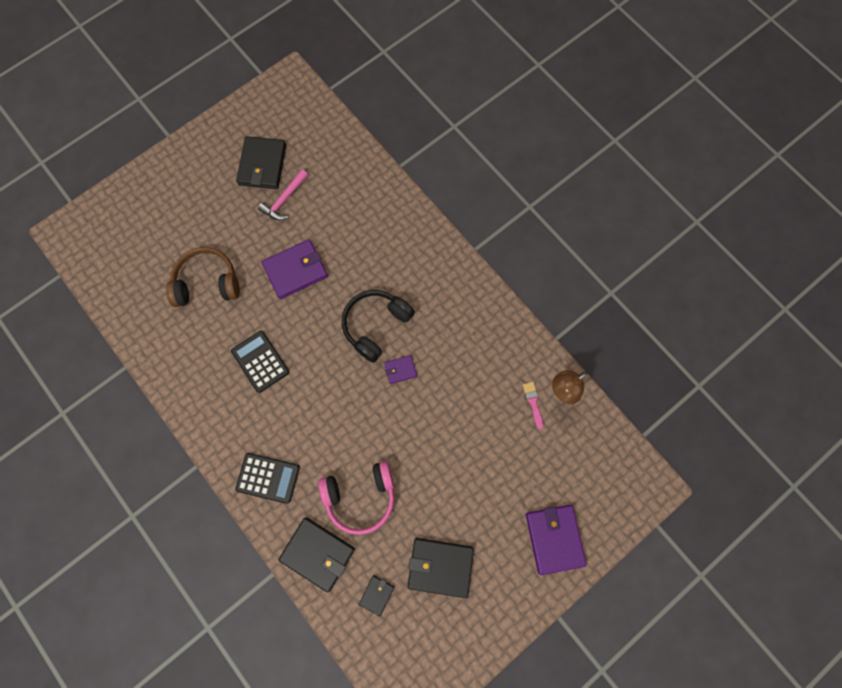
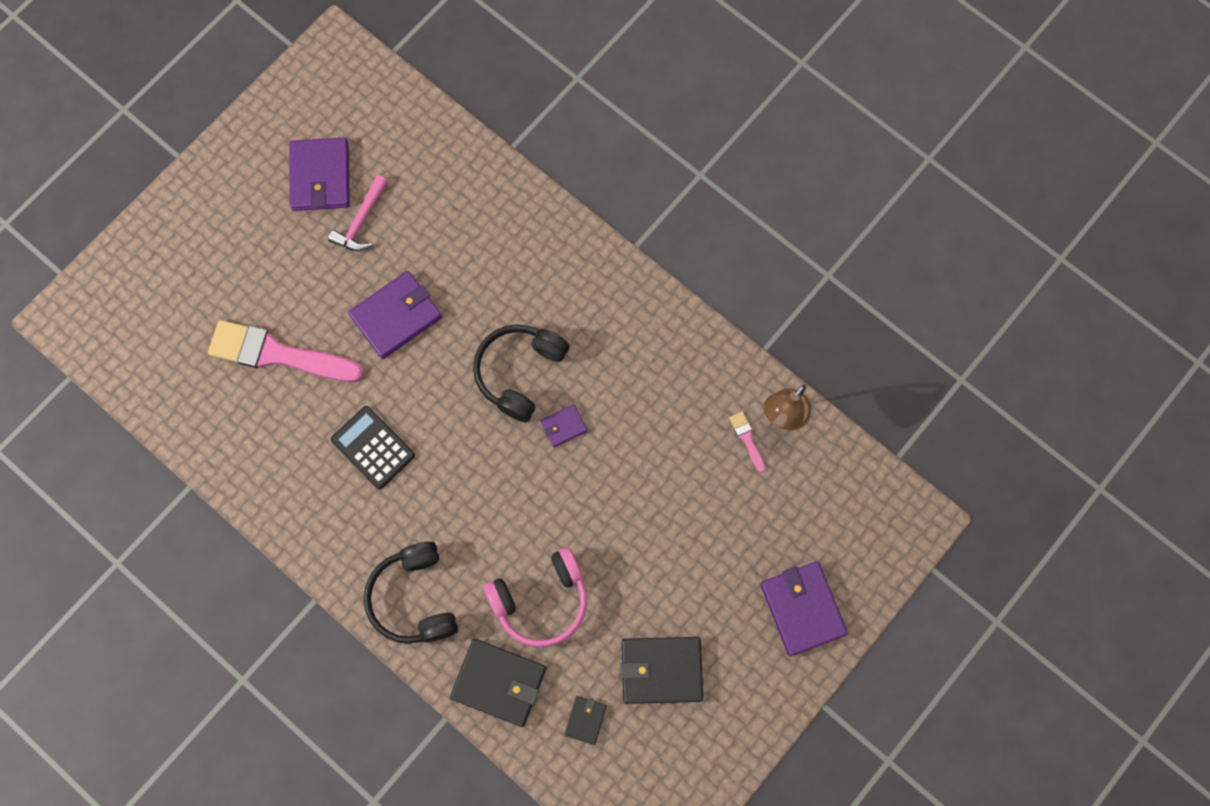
camera: 10 degrees left, 0 degrees up
brown headphones [166,247,240,307] -> pink brush [208,320,364,382]
black wallet [236,136,286,189] -> purple wallet [289,138,350,211]
black calculator [236,453,300,504] -> black headphones [364,542,458,644]

